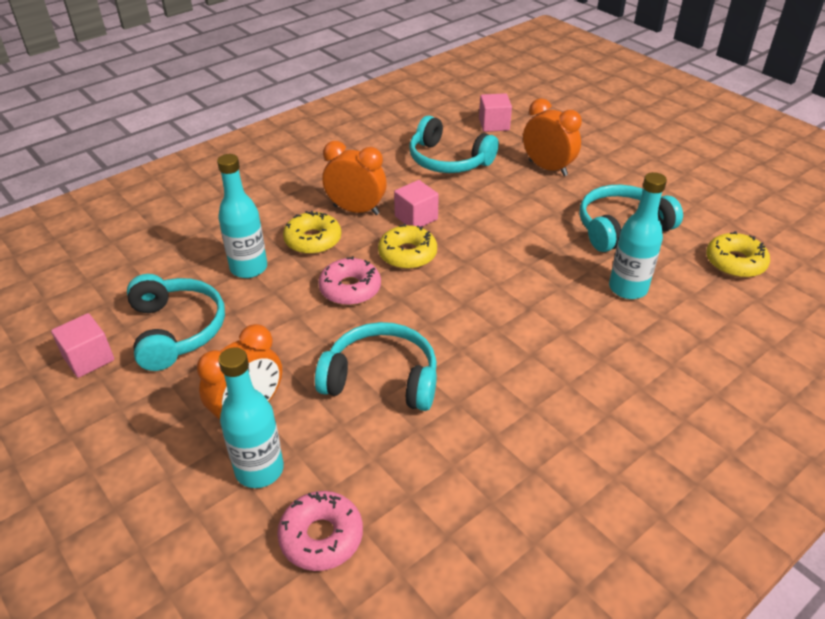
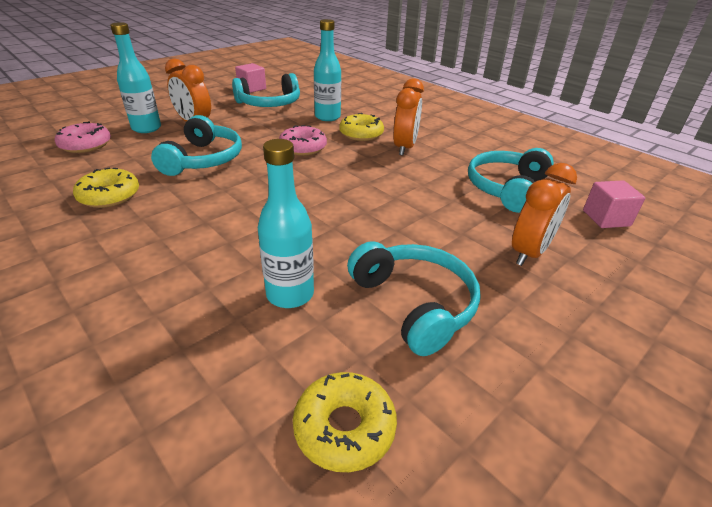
camera: 85 degrees right, 5 degrees down
yellow donut [378,224,437,269] -> yellow donut moved to [73,167,139,208]
pink cube [394,180,439,227] -> none

